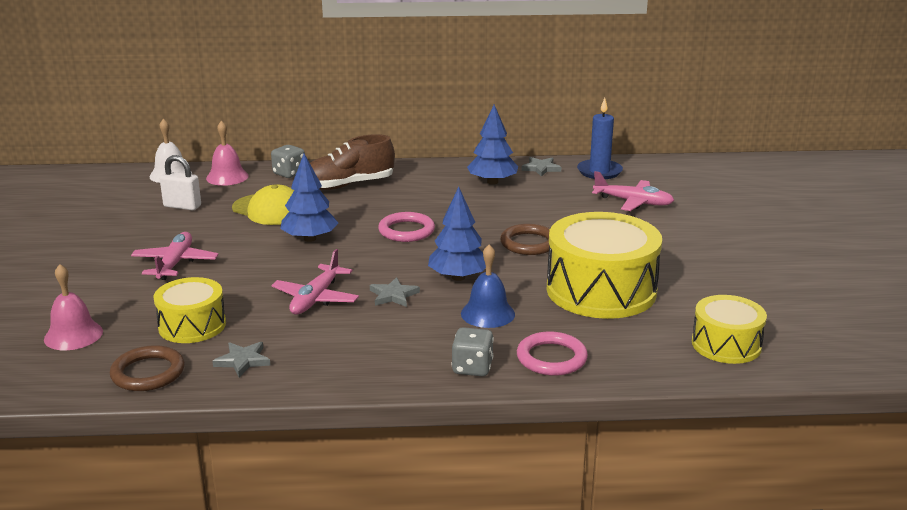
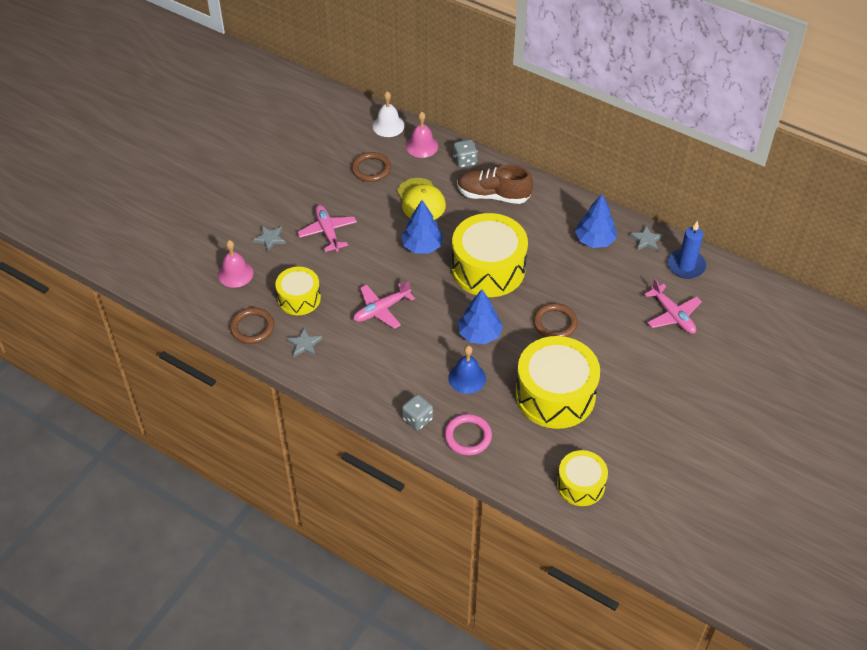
camera: 35 degrees right, 25 degrees up
pink plane [131,232,218,280] -> pink plane turned 60 degrees counterclockwise [298,205,357,252]
white padlock [160,155,201,210] -> brown ring [351,152,391,182]
grey star [370,277,420,307] -> grey star moved to [253,226,286,252]
pink ring [378,212,435,242] -> yellow drum [452,213,528,297]

